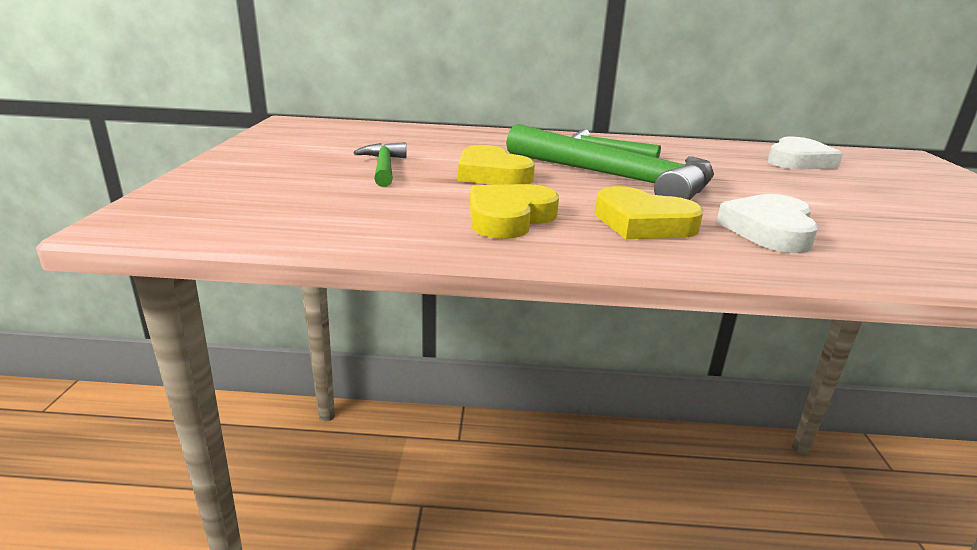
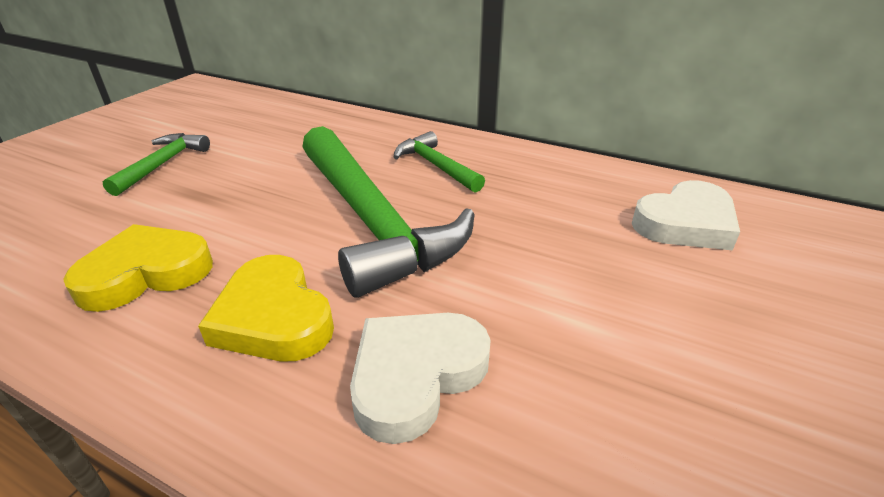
camera: 25 degrees right, 10 degrees up
yellow heart [458,145,535,185] -> none

